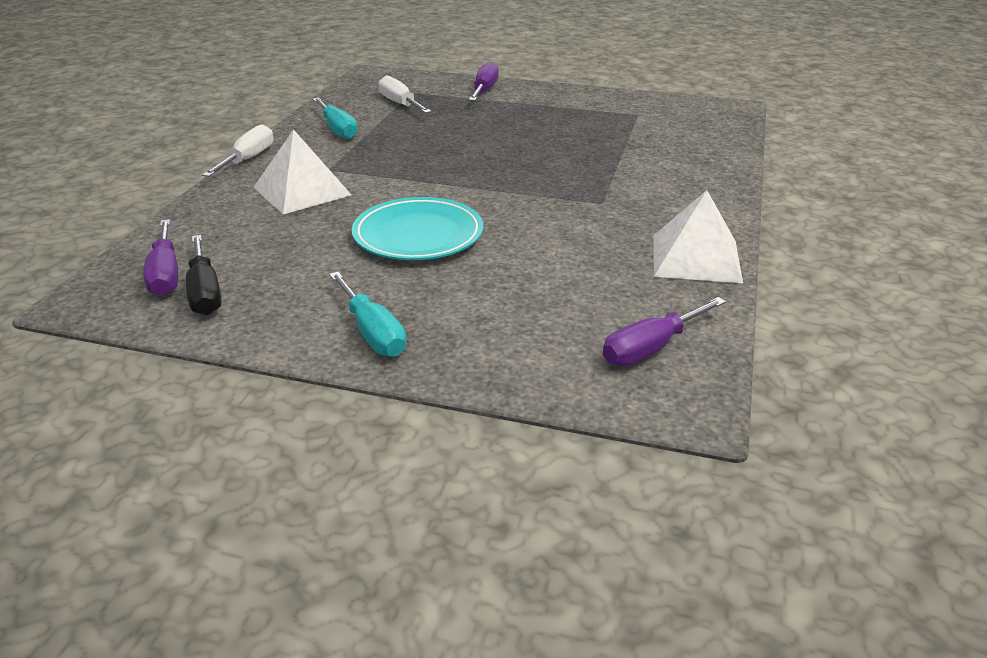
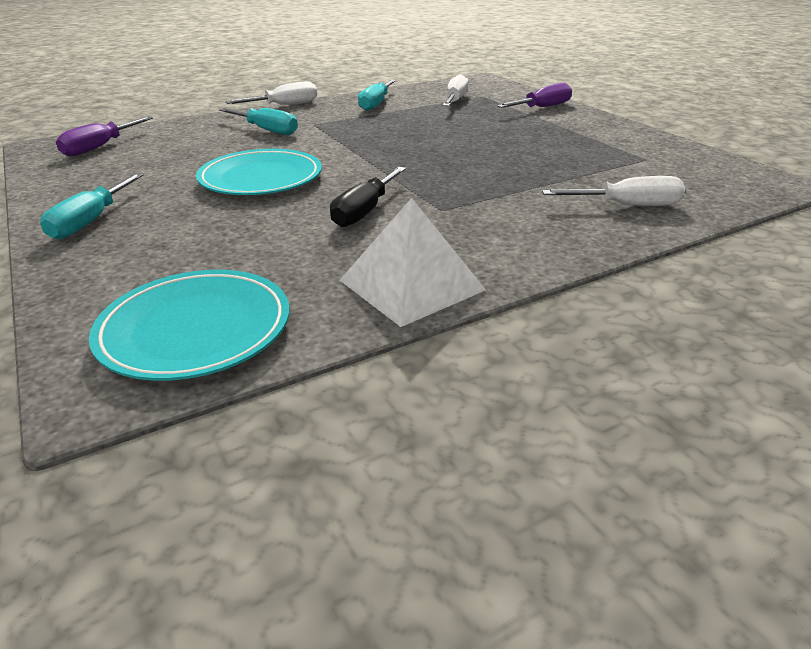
camera: 45 degrees right, 0 degrees up
black screwdriver [186,235,221,315] -> black screwdriver moved to [330,167,406,227]
white pyramid [253,129,351,214] -> turquoise screwdriver [219,108,298,135]
purple screwdriver [603,297,726,366] -> turquoise plate [89,270,289,381]
none -> white screwdriver [542,176,685,206]

